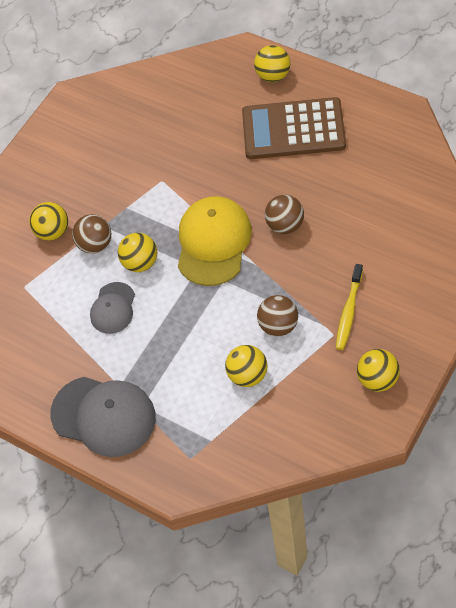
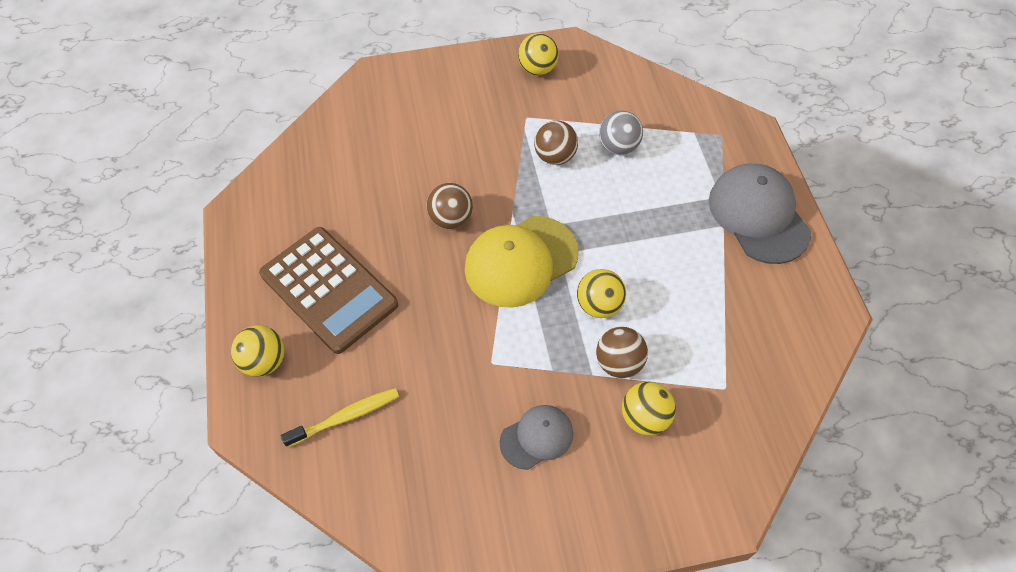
camera: 140 degrees left, 0 degrees up
grey cap [90,282,135,334] -> grey cap moved to [500,405,573,470]
yellow ball [225,345,267,387] -> grey ball [599,110,643,155]
yellow toothbrush [336,264,363,350] -> yellow toothbrush moved to [281,388,399,448]

